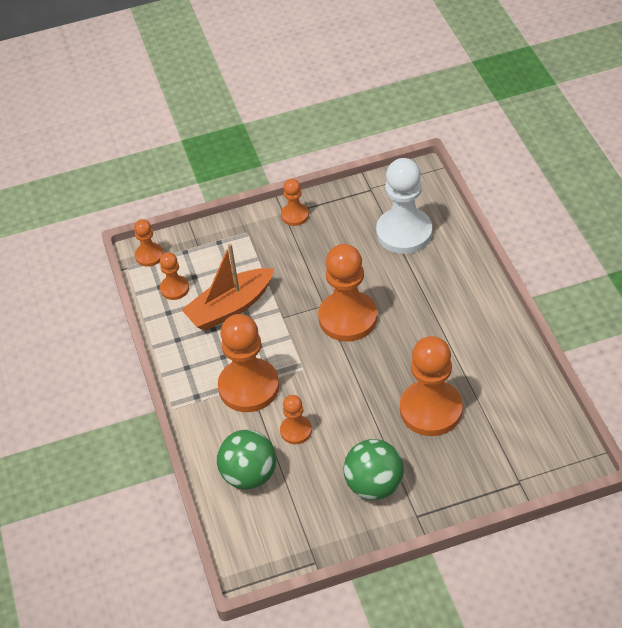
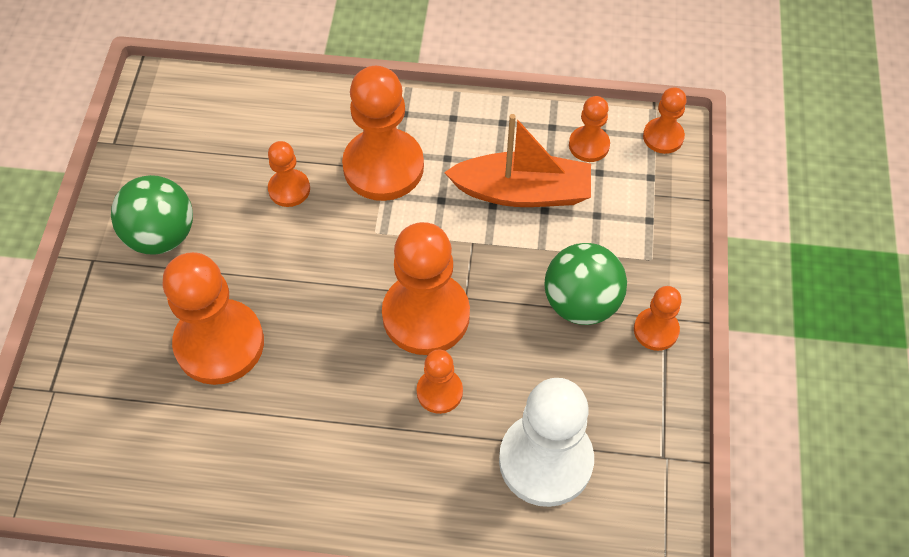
camera: 110 degrees right, 10 degrees up
orange boat [181,244,274,331] -> orange boat turned 105 degrees clockwise [444,114,591,207]
green ball [217,430,276,490] -> green ball moved to [545,243,627,325]
none -> orange pawn [417,349,463,414]

